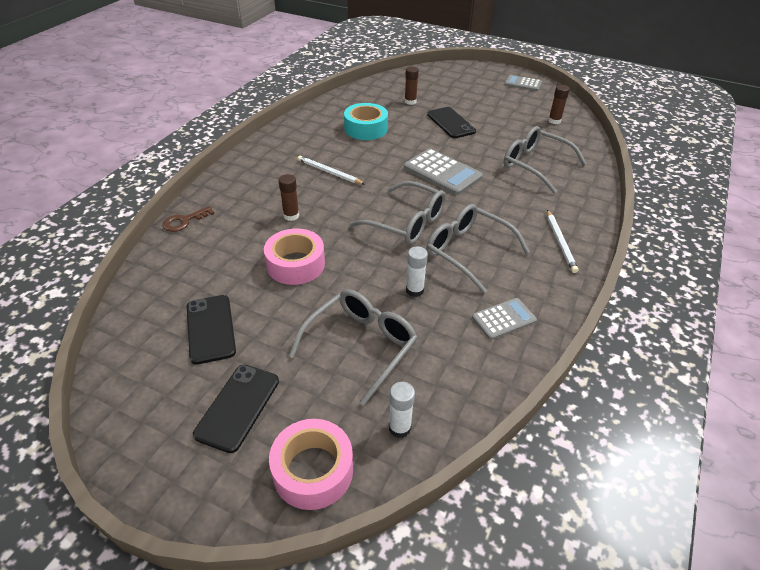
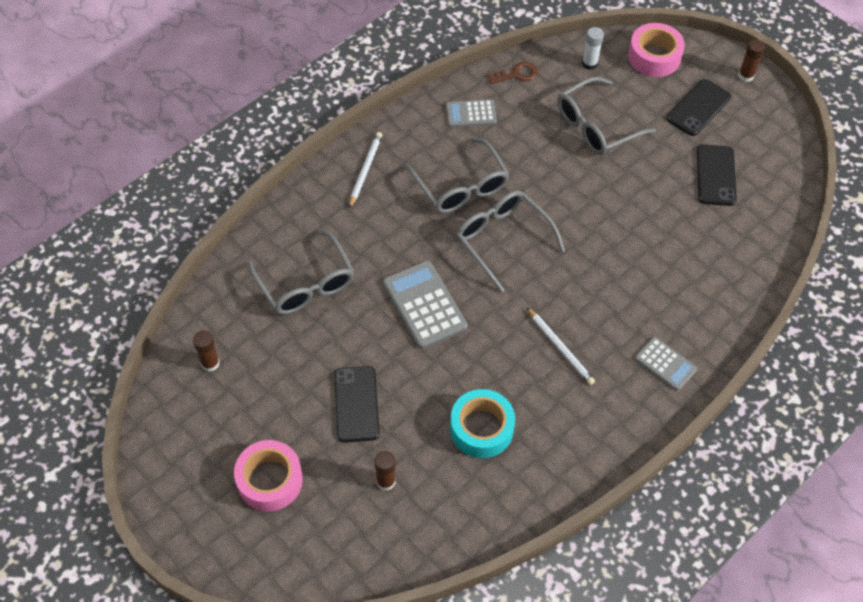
camera: 160 degrees left, 15 degrees up
brown key [163,206,215,232] -> brown key moved to [487,61,538,84]
pink tape [264,228,325,285] -> pink tape moved to [234,440,303,512]
brown glue stick [278,174,299,221] -> brown glue stick moved to [738,39,765,82]
white glue stick [406,246,428,297] -> none
grey calculator [505,75,542,91] -> grey calculator moved to [635,337,697,391]

